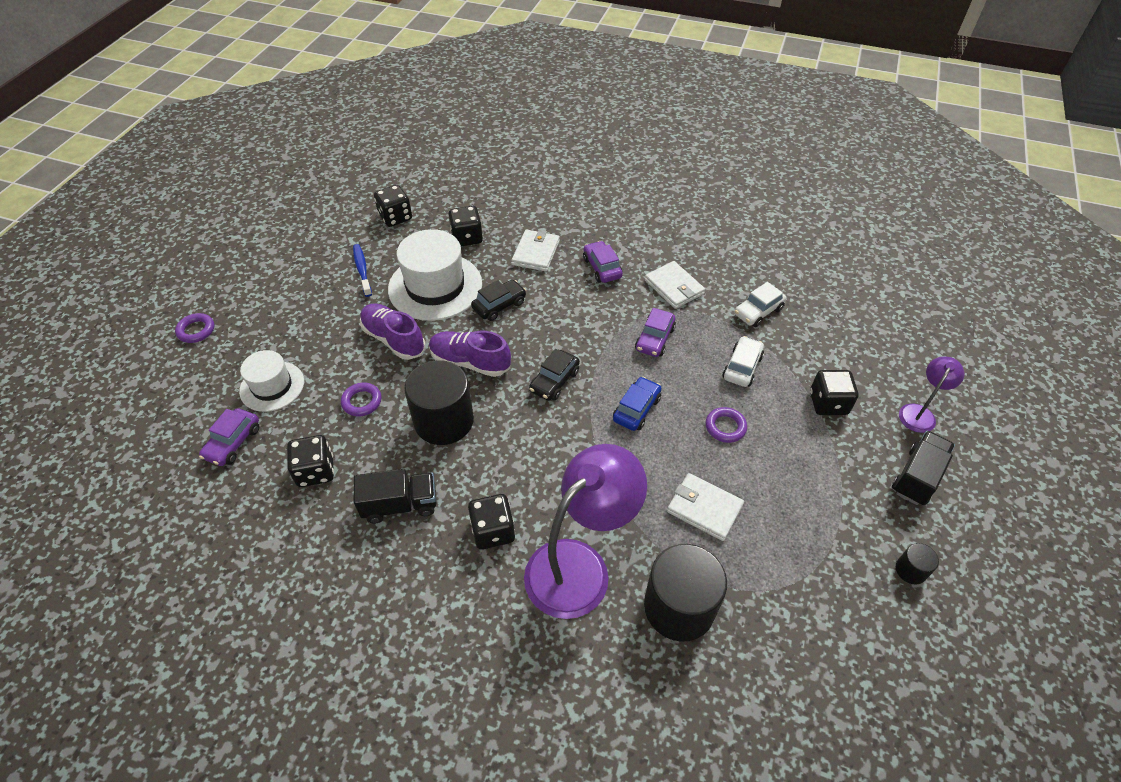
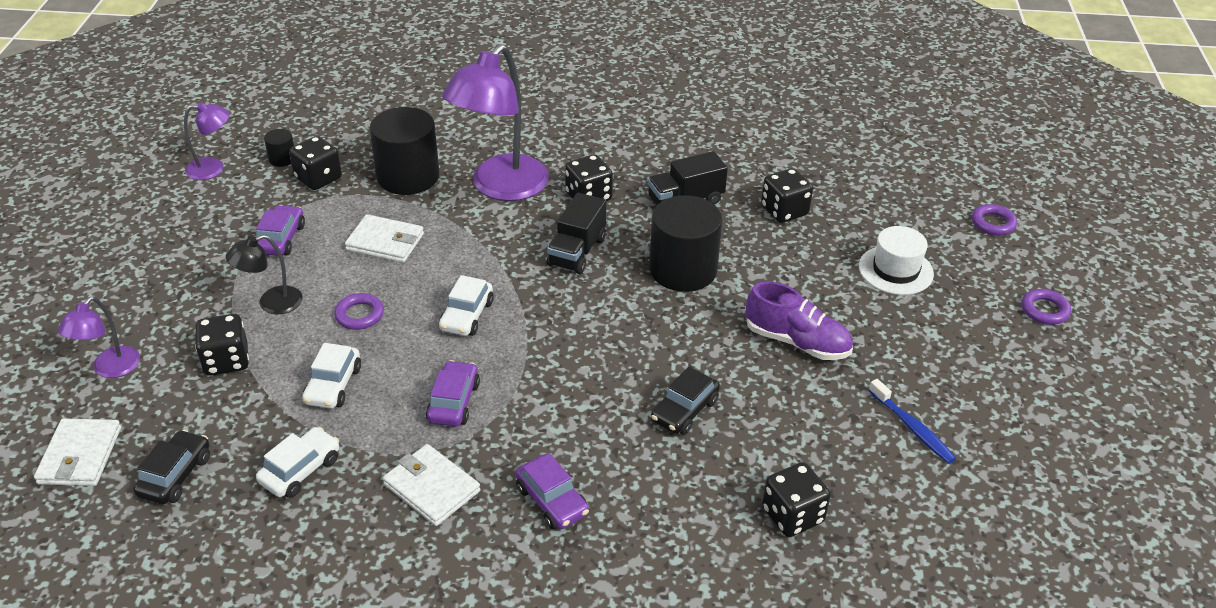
camera: 165 degrees right, 10 degrees down
purple car [199,408,259,466] -> purple car moved to [256,205,305,256]
purple ring [341,383,382,416] -> purple ring moved to [972,204,1017,236]
black dice [374,185,412,227] -> black dice moved to [289,136,342,190]
white hat [388,229,482,321] -> none
purple shoe [429,331,511,377] -> none
white wallet [511,230,560,272] -> white wallet moved to [34,418,121,486]
black car [529,349,580,401] -> black car moved to [133,430,210,504]
blue car [613,377,662,431] -> white car [439,275,494,336]
black truck [892,431,955,505] -> black truck moved to [547,193,606,274]
black cylinder [896,543,939,584] -> black cylinder moved to [264,129,294,167]
none -> purple lamp [184,102,230,180]
none -> black lamp [226,235,302,315]

